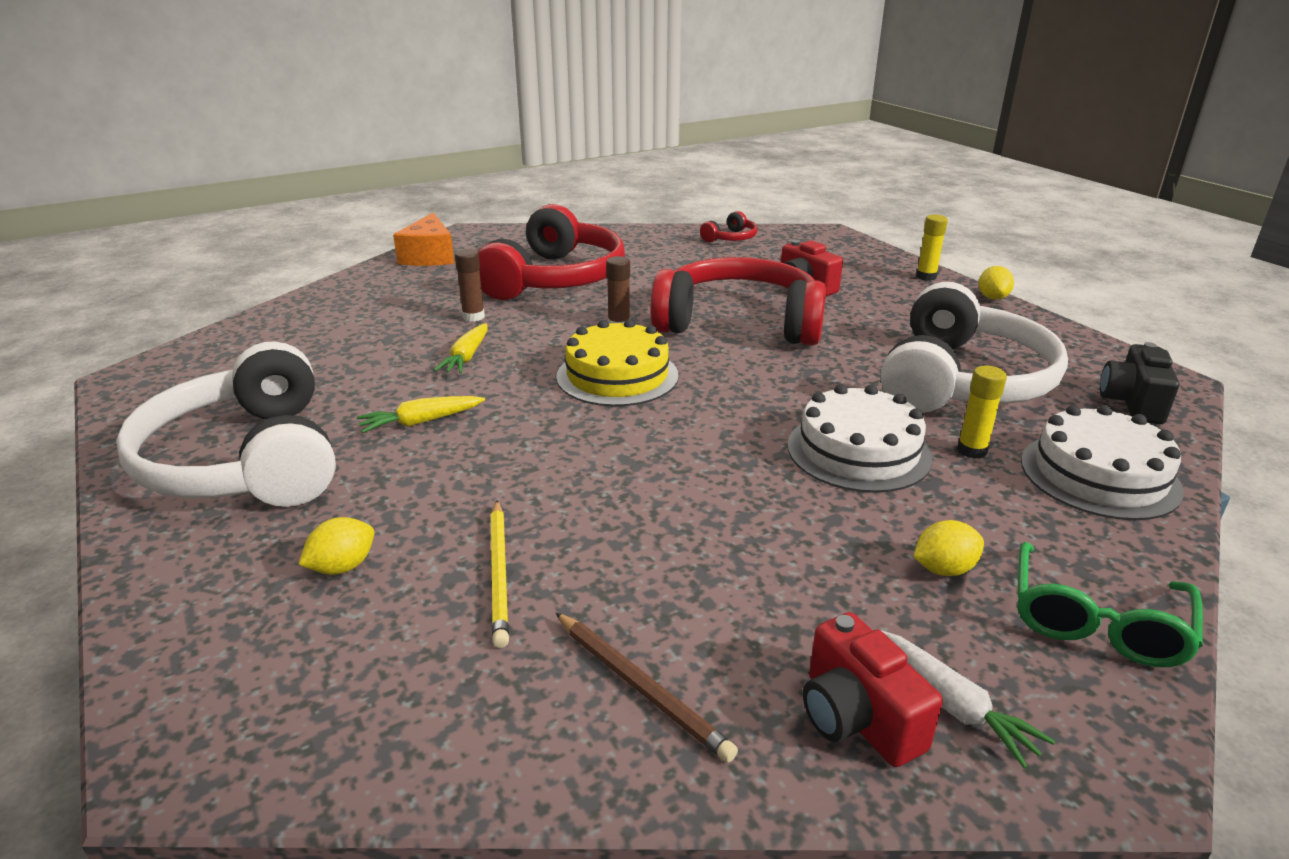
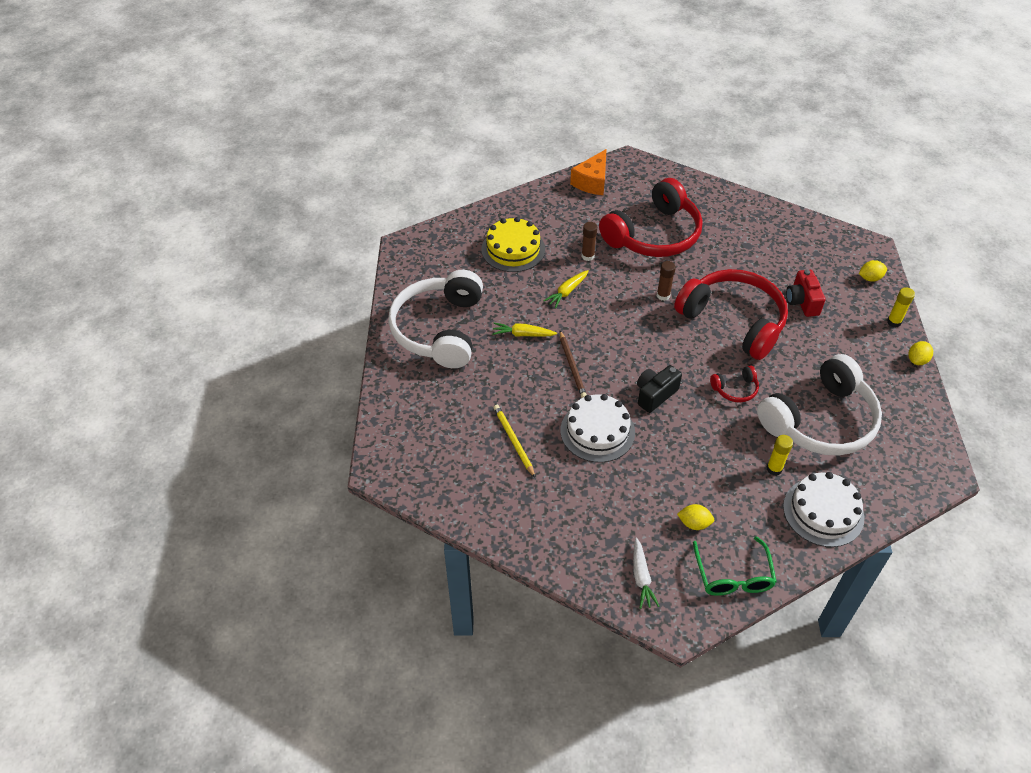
camera: 30 degrees right, 20 degrees up
yellow lemon [298,517,374,575] -> yellow lemon moved to [859,260,887,282]
yellow pencil [490,500,509,648] -> yellow pencil turned 135 degrees clockwise [493,405,535,477]
brown pencil [555,612,738,762] -> brown pencil moved to [560,331,587,398]
yellow cake [556,319,679,406] -> yellow cake moved to [481,217,545,272]
red headphones [700,211,757,242] -> red headphones moved to [710,365,759,403]
white cake [788,384,932,493] -> white cake moved to [561,394,635,463]
red camera [803,612,943,767] -> none
green glasses [1017,542,1203,667] -> green glasses turned 60 degrees counterclockwise [693,536,777,596]
black camera [1100,342,1179,424] -> black camera moved to [637,365,682,413]

